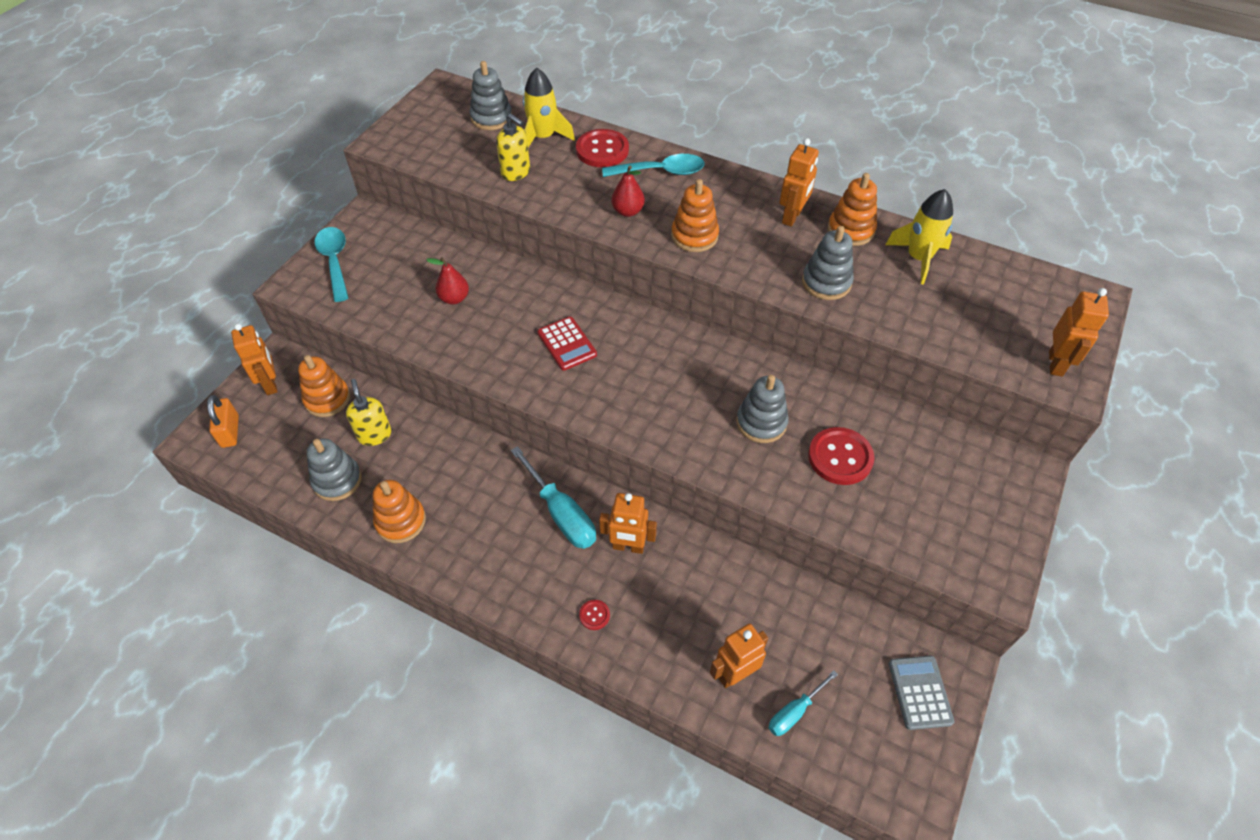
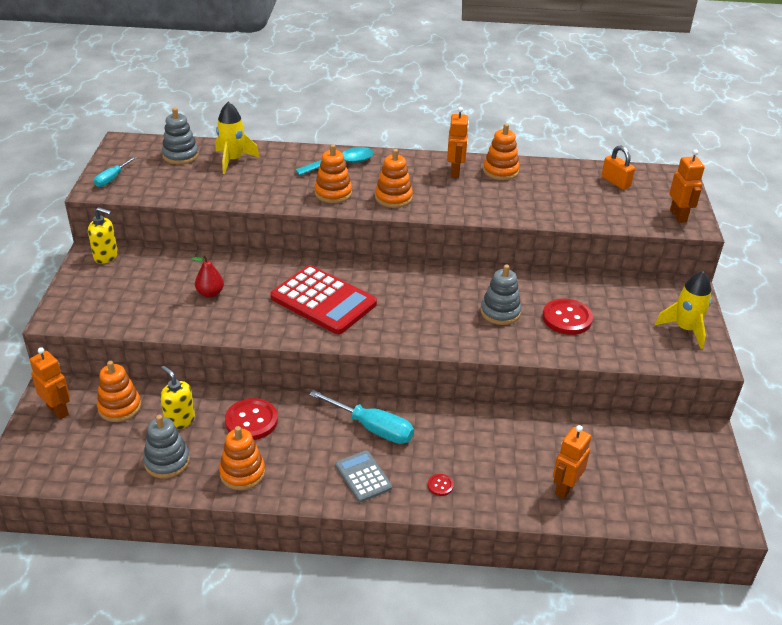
camera: 25 degrees left, 15 degrees down
orange padlock [207,395,239,448] -> orange padlock moved to [601,145,635,190]
turquoise spoon [315,227,348,302] -> none
yellow soap dispenser [496,113,530,181] -> yellow soap dispenser moved to [88,207,118,264]
red calculator [537,317,597,370] -> red calculator [270,265,377,334], size x1.87
red button [576,129,629,167] -> red button moved to [225,398,278,440]
orange robot [599,493,657,554] -> none
red pear [611,166,645,217] -> orange stacking toy [314,144,352,203]
turquoise screwdriver [769,670,838,736] -> turquoise screwdriver moved to [94,156,137,187]
grey stacking toy [802,226,854,300] -> none
yellow rocket [886,189,953,284] -> yellow rocket moved to [655,271,712,349]
grey calculator [889,655,955,730] -> grey calculator moved to [335,450,392,502]

